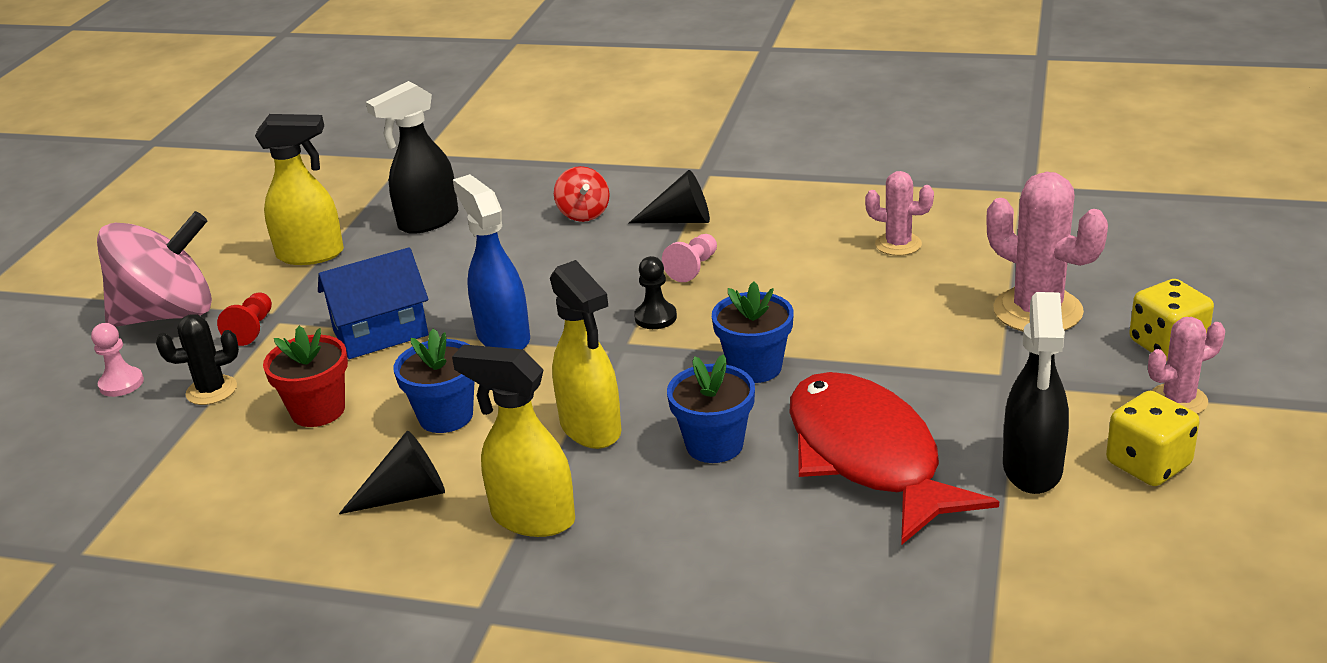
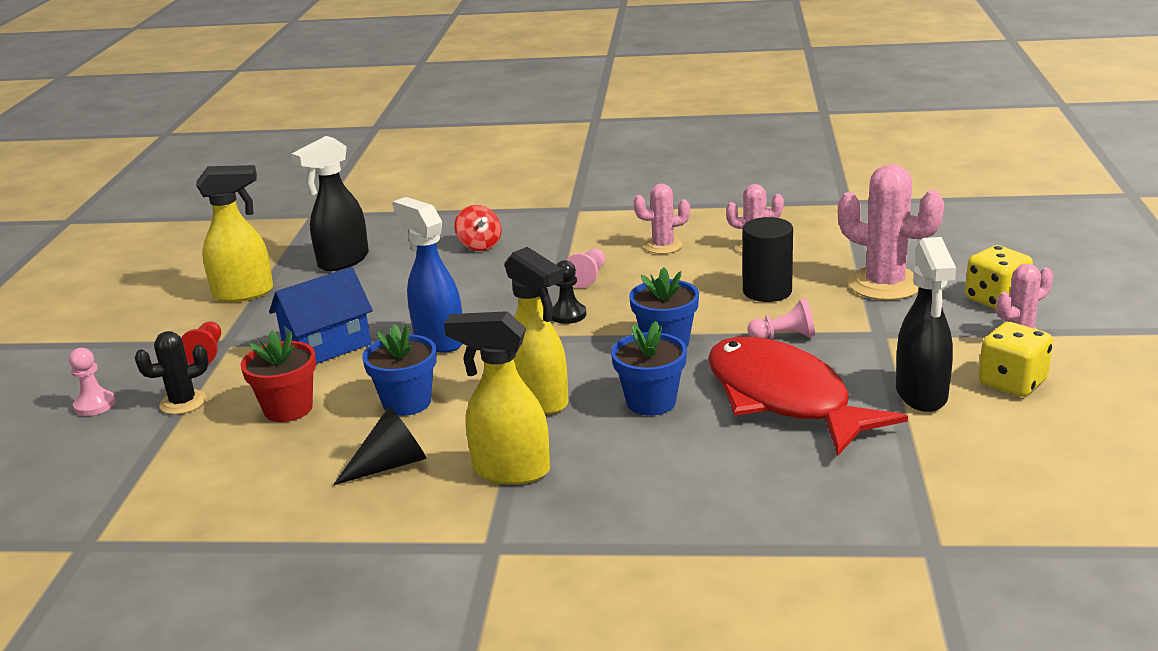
camera: 10 degrees left, 5 degrees down
pink spinning top [97,211,212,327] -> none
black cone [629,170,710,223] -> none
none -> pink cactus [634,184,690,254]
none -> black cylinder [742,217,793,302]
none -> pink pawn [747,299,815,339]

